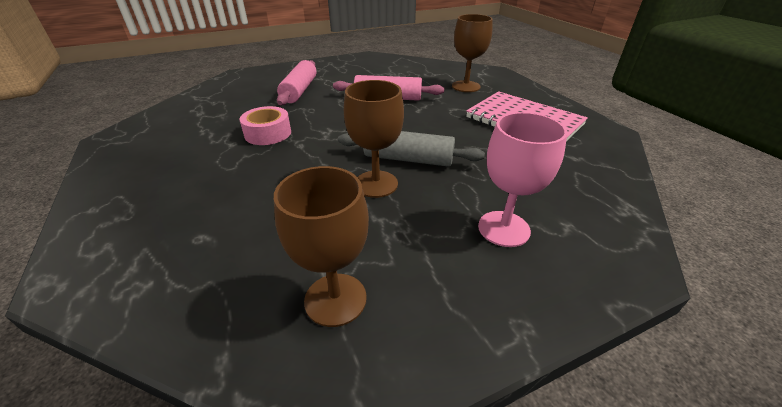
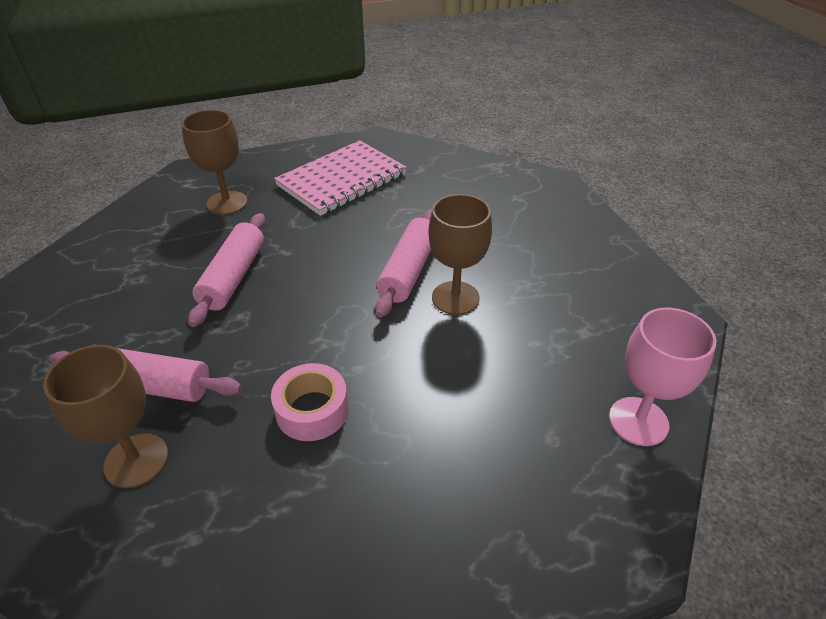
camera: 85 degrees left, 5 degrees up
brown goblet [274,166,369,327] -> brown goblet moved to [43,345,168,488]
grey rolling pin [338,131,485,167] -> pink rolling pin [375,209,432,318]
pink goblet [478,112,568,247] -> pink goblet moved to [609,308,717,446]

